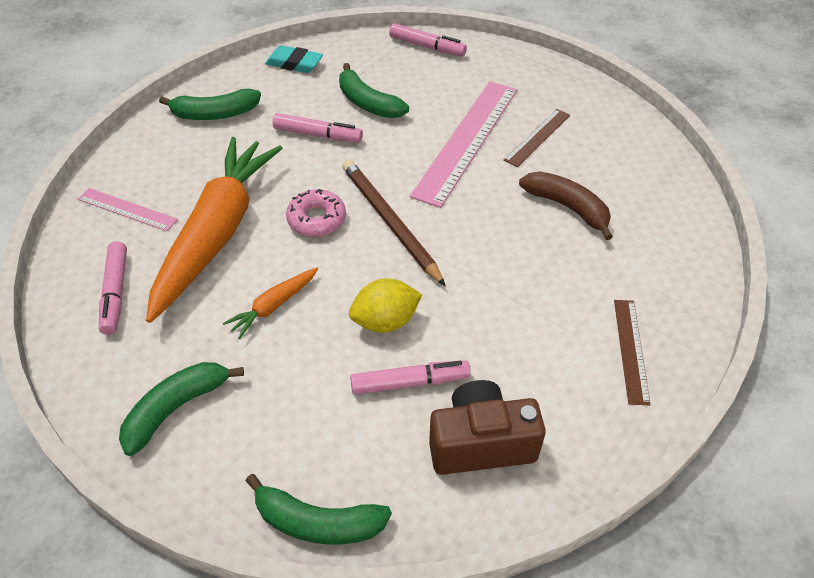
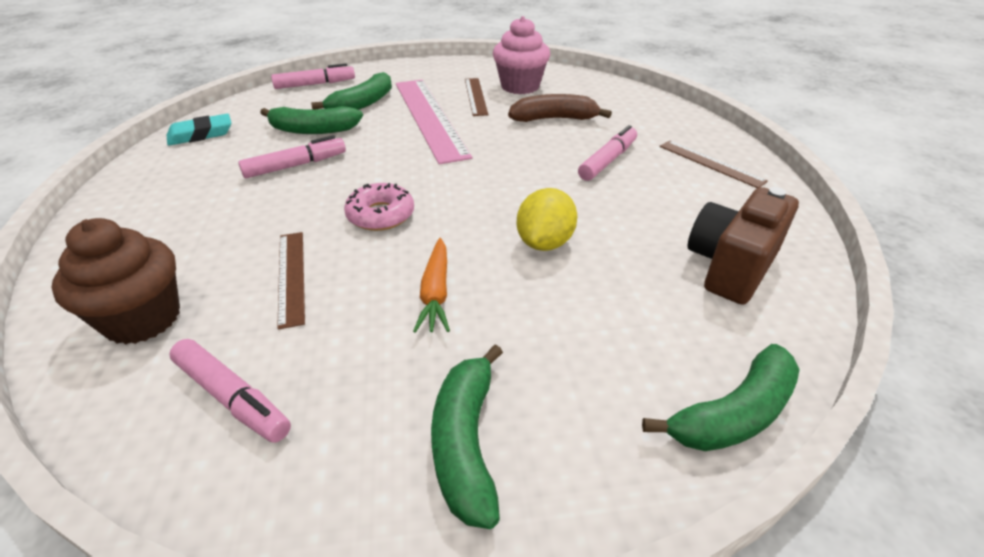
camera: 45 degrees left, 10 degrees down
pink ruler [78,188,178,231] -> brown cupcake [51,218,180,345]
orange carrot [146,137,282,323] -> brown ruler [277,232,305,330]
green banana [159,89,261,120] -> green banana moved to [311,72,392,110]
brown pencil [342,160,446,286] -> none
pink marker [350,360,471,395] -> pink marker moved to [578,125,637,181]
none -> pink cupcake [493,16,550,94]

